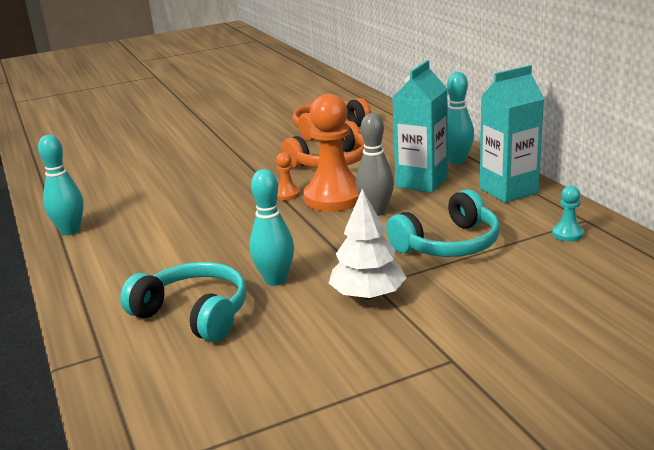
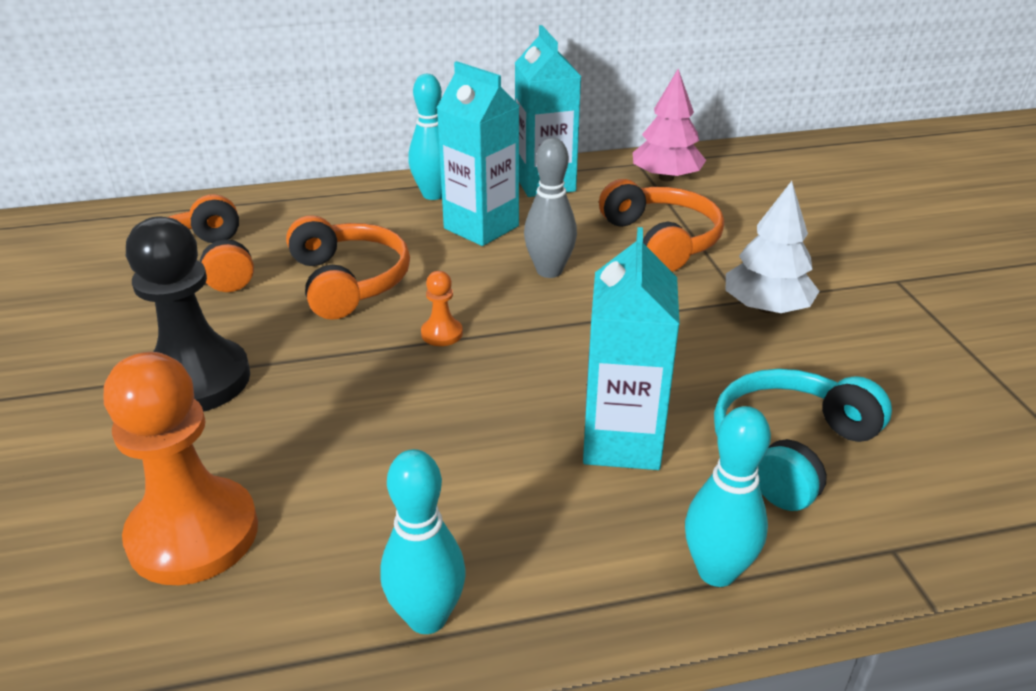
camera: 80 degrees left, 10 degrees up
turquoise bowling pin [250,169,294,286] -> turquoise bowling pin moved to [685,406,771,587]
orange pawn [303,94,359,212] -> orange pawn moved to [104,352,258,585]
turquoise headphones [386,189,500,257] -> orange headphones [599,179,724,272]
turquoise pawn [552,185,584,242] -> pink tree [633,69,706,181]
none -> black pawn [126,216,250,412]
none -> turquoise carton [583,227,680,470]

